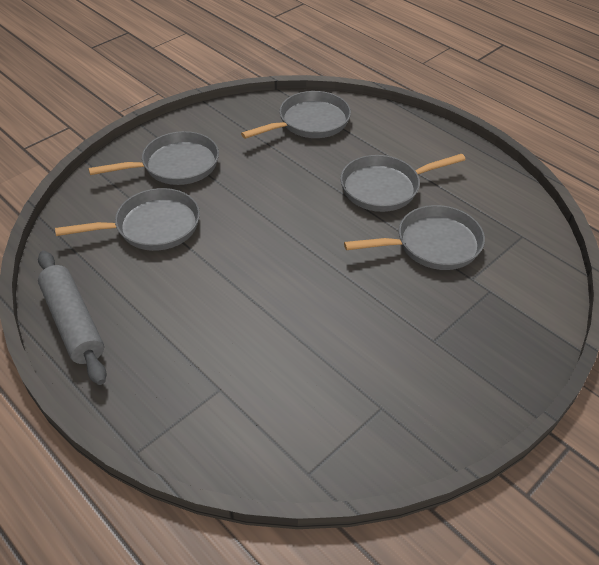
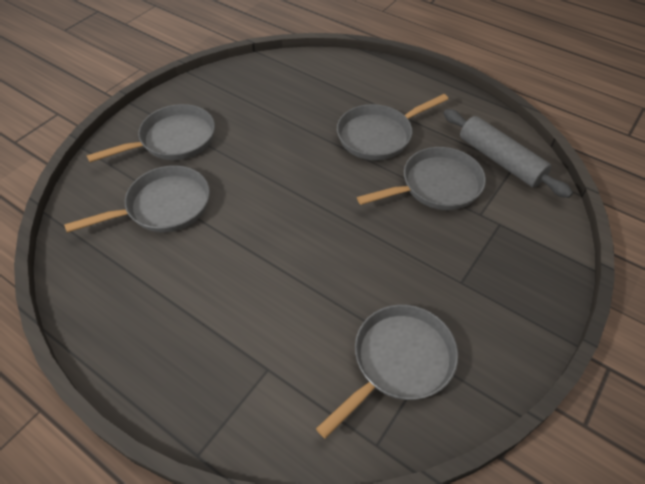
camera: 10 degrees left, 5 degrees up
grey rolling pin [38,251,107,385] -> grey rolling pin moved to [444,109,573,198]
grey pan [241,91,351,139] -> grey pan moved to [316,305,458,439]

